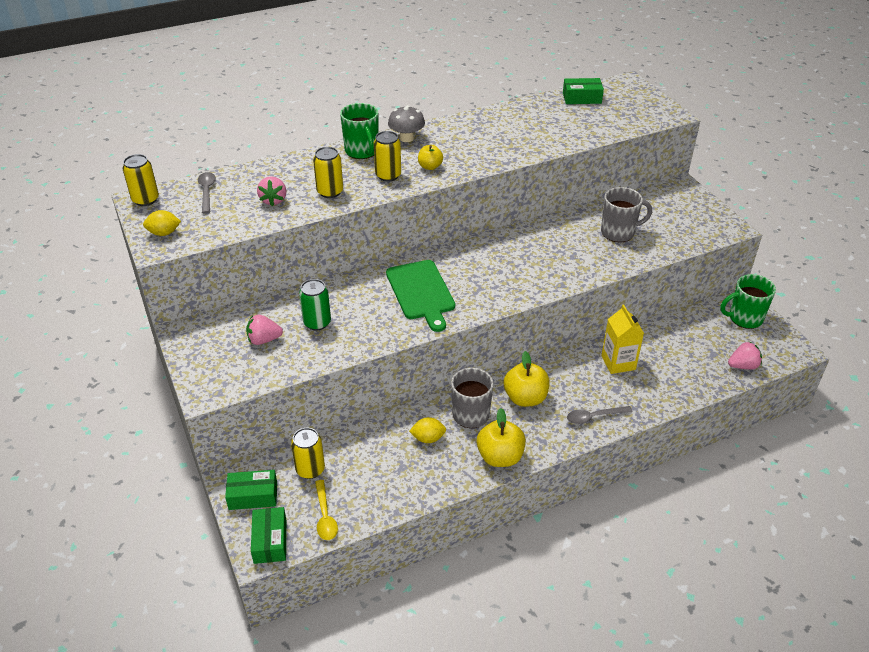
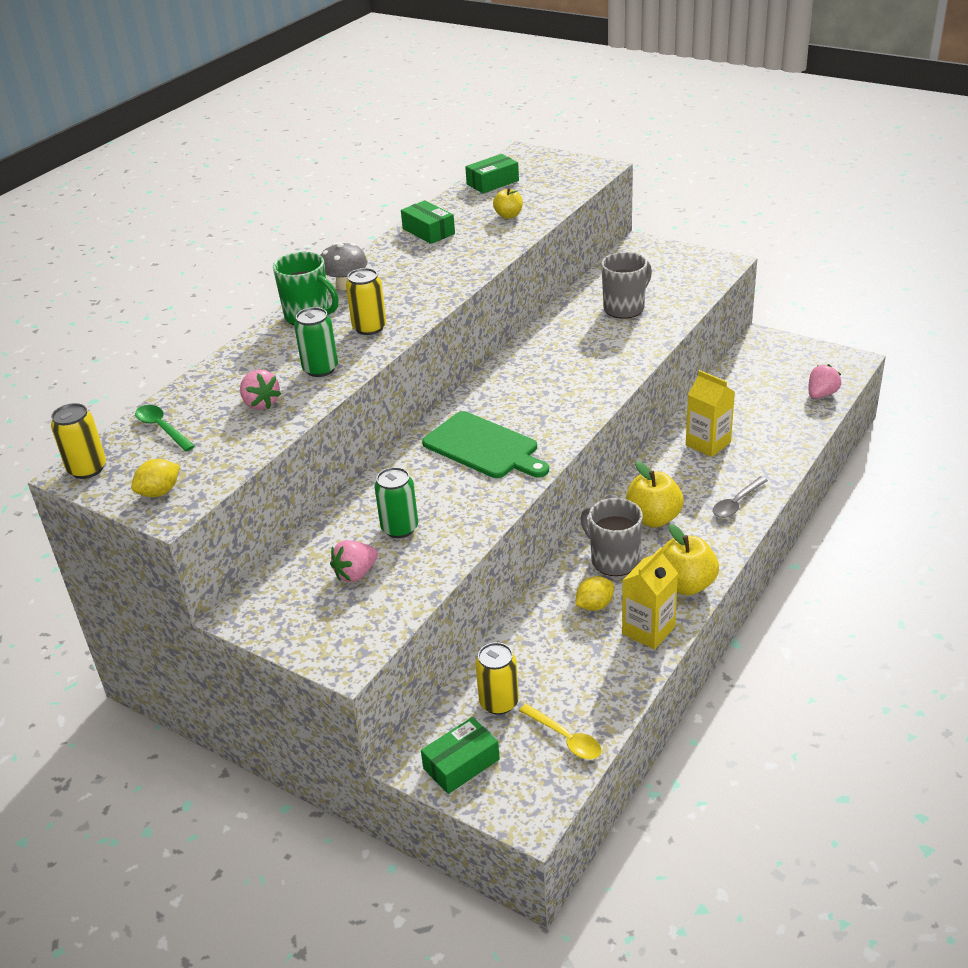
camera: 30 degrees left, 5 degrees down
grey spoon [198,172,216,213] -> green spoon [135,405,195,451]
green box [251,507,286,564] -> green box moved to [401,200,455,244]
yellow can [313,147,343,198] -> green can [294,307,338,377]
yellow apple [418,145,443,170] -> yellow apple moved to [493,188,523,219]
green mug [720,274,776,329] -> none
none -> yellow carton [622,547,678,650]

